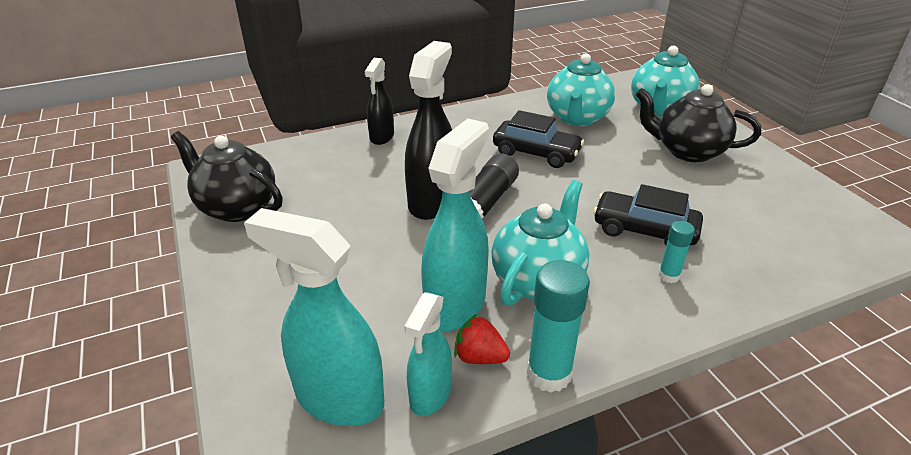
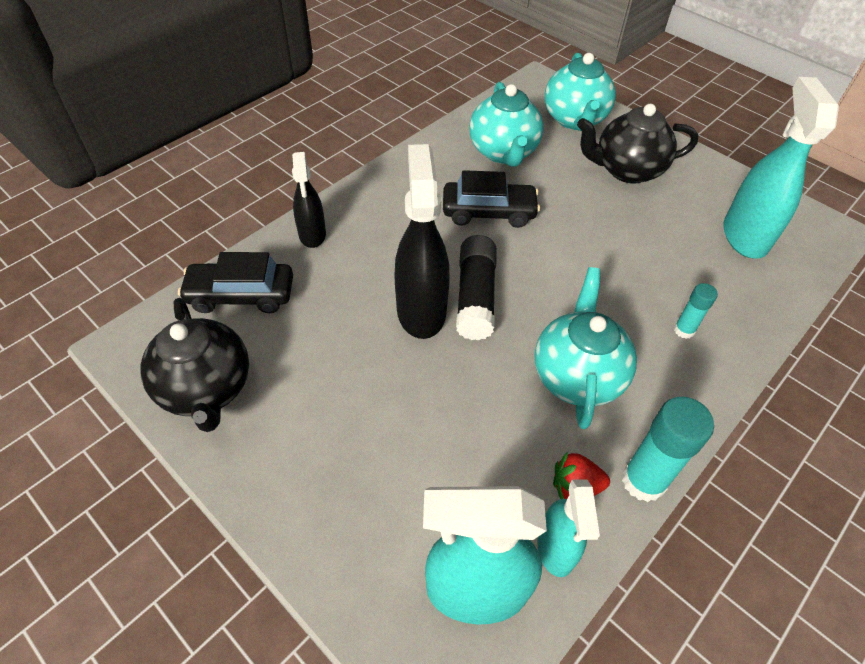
camera: 25 degrees left, 15 degrees up
black teapot [171,131,283,222] -> black teapot turned 120 degrees counterclockwise [140,298,249,432]
turquoise spray bottle [421,118,489,331] -> turquoise spray bottle moved to [724,77,839,259]
black car [593,184,703,245] -> black car moved to [178,252,293,313]

